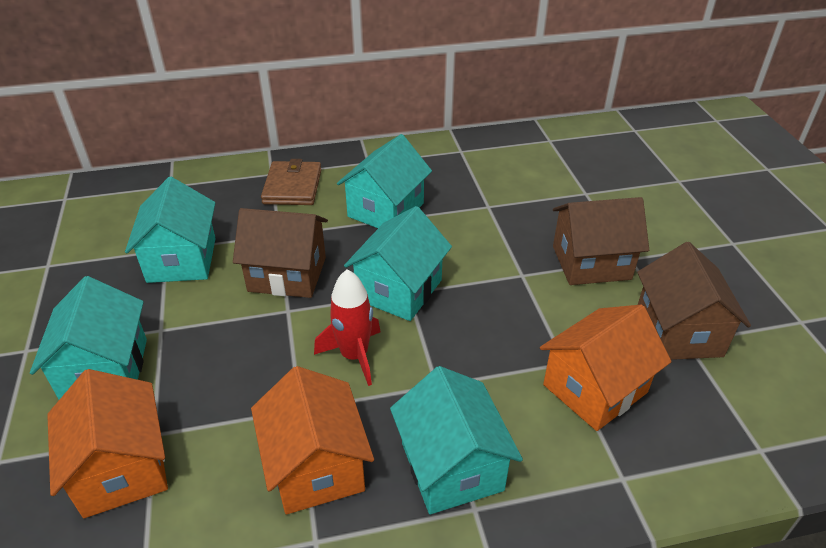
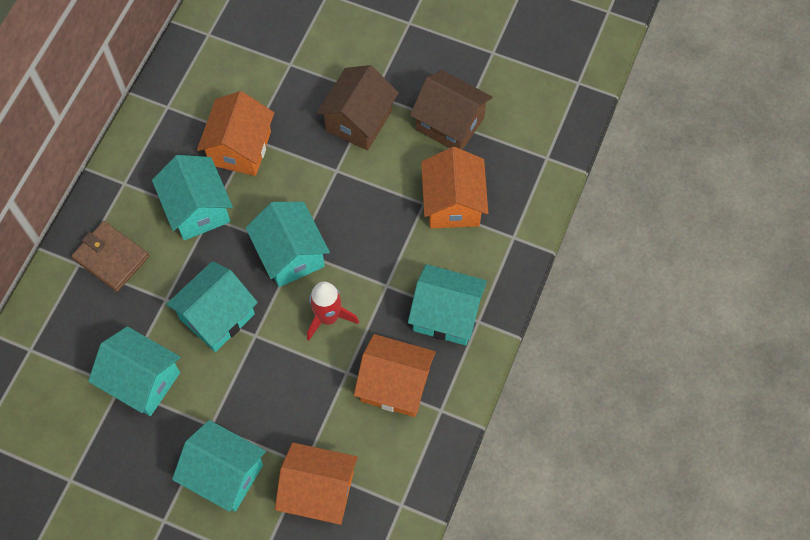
camera: 55 degrees left, 25 degrees up
brown house [233,208,328,298] -> turquoise house [166,261,258,352]
none -> orange house [197,91,274,176]

